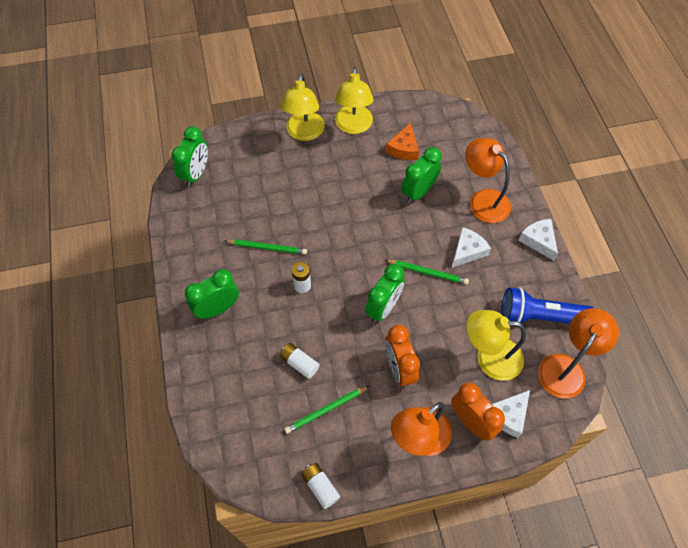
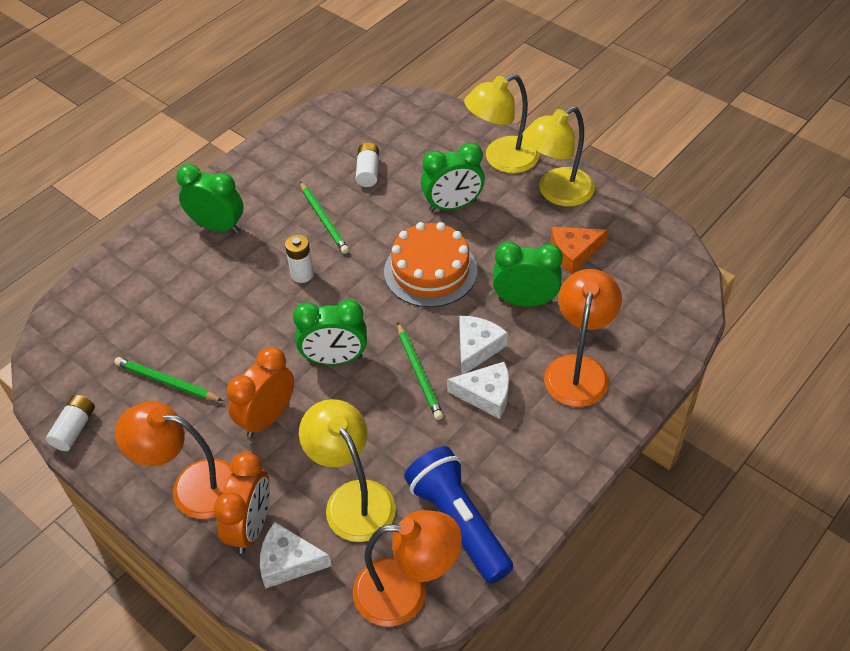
camera: 55 degrees right, 10 degrees down
green clock [171,126,208,187] -> green clock moved to [421,143,485,212]
white battery [280,343,320,379] -> white battery moved to [356,142,379,187]
white cheese [518,219,558,261] -> white cheese moved to [459,316,508,375]
none -> orange cake [384,222,477,307]

